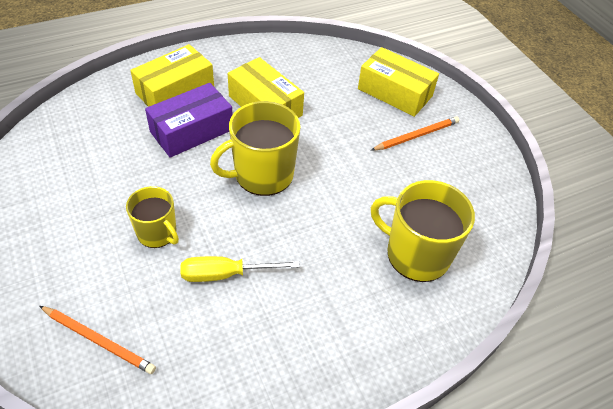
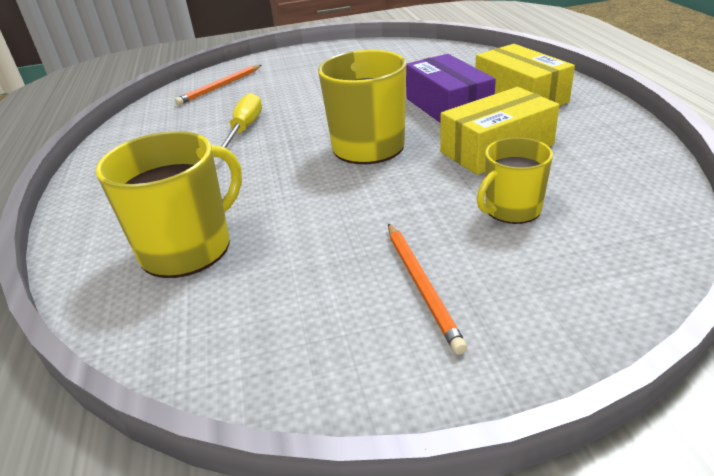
camera: 110 degrees right, 15 degrees down
yellow mug [126,186,179,248] -> yellow mug moved to [477,137,553,224]
yellow box [358,47,439,117] -> none

